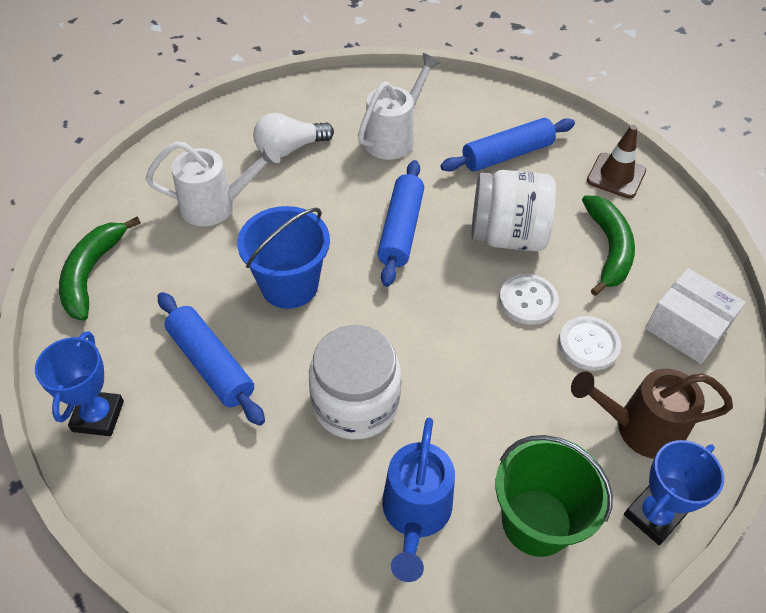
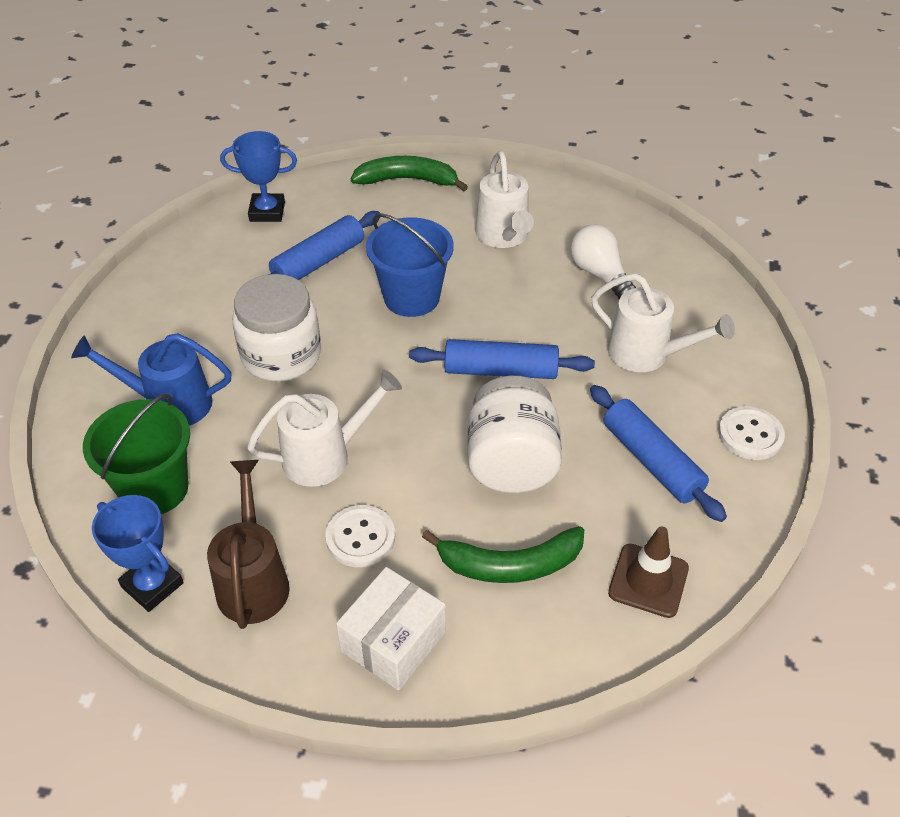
camera: 85 degrees right, 5 degrees down
white button [499,274,559,325] -> white button moved to [718,406,785,460]
none -> white watering can [247,369,402,487]

